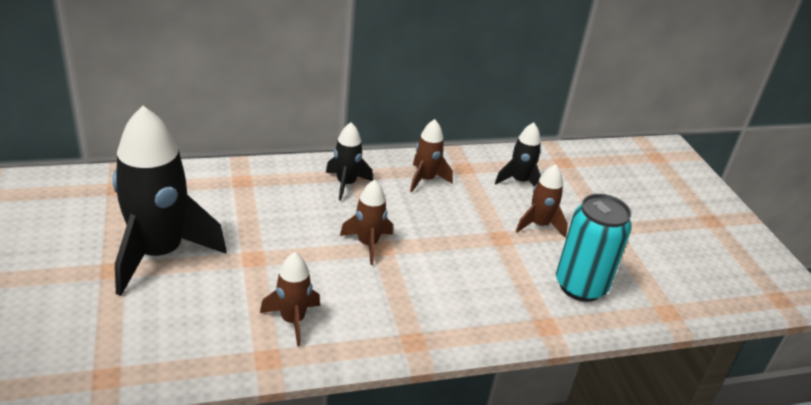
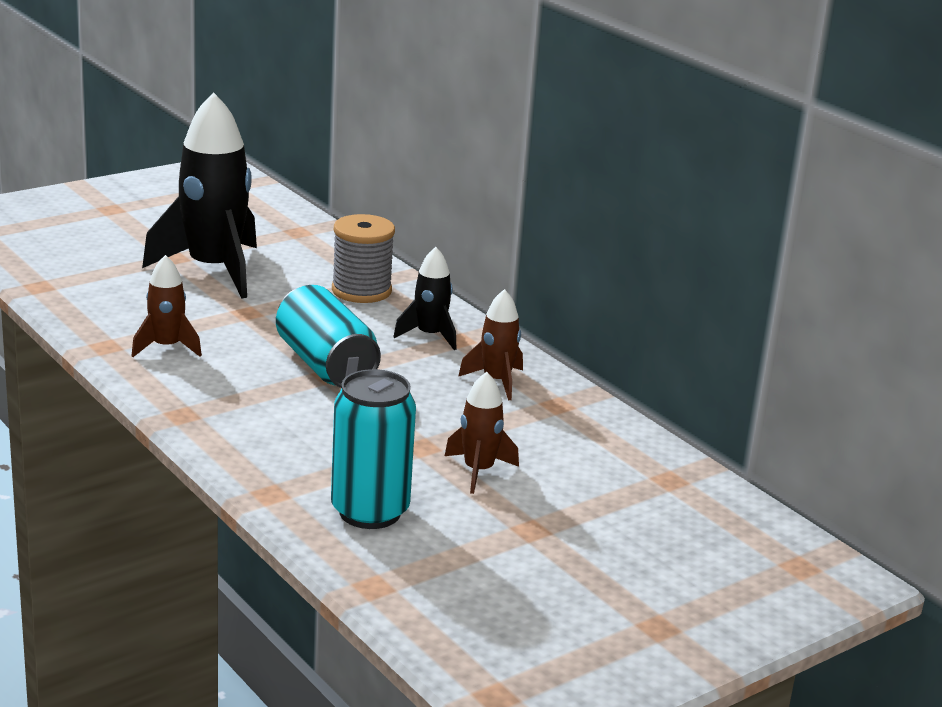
camera: 70 degrees right, 10 degrees down
brown rocket [340,180,393,265] -> turquoise can [276,285,381,388]
black rocket [495,122,541,187] -> none
none -> grey spool [332,214,395,303]

